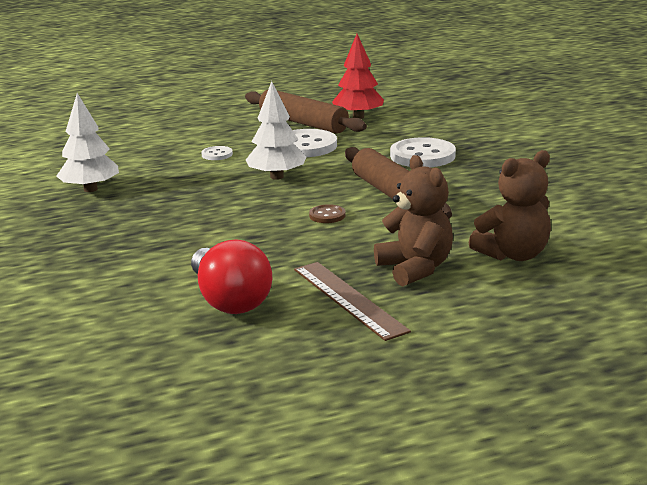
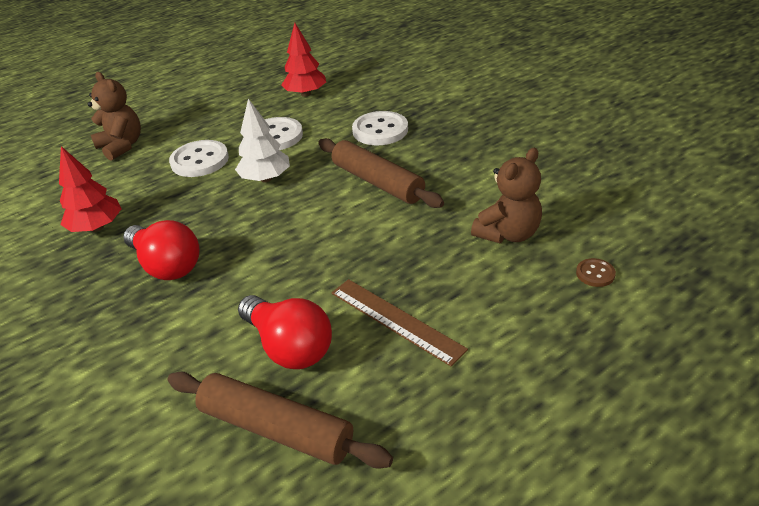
camera: 15 degrees left, 15 degrees up
white tree [57,93,119,192] -> red tree [59,146,122,232]
white button [201,146,233,160] -> white button [169,140,229,177], size x2.05
brown rolling pin [245,90,367,134] -> brown rolling pin moved to [168,371,393,469]
brown button [309,204,346,223] -> brown button moved to [576,258,616,287]
brown teddy bear [374,155,453,286] -> brown teddy bear moved to [88,72,141,161]
none -> red light bulb [123,220,200,280]

